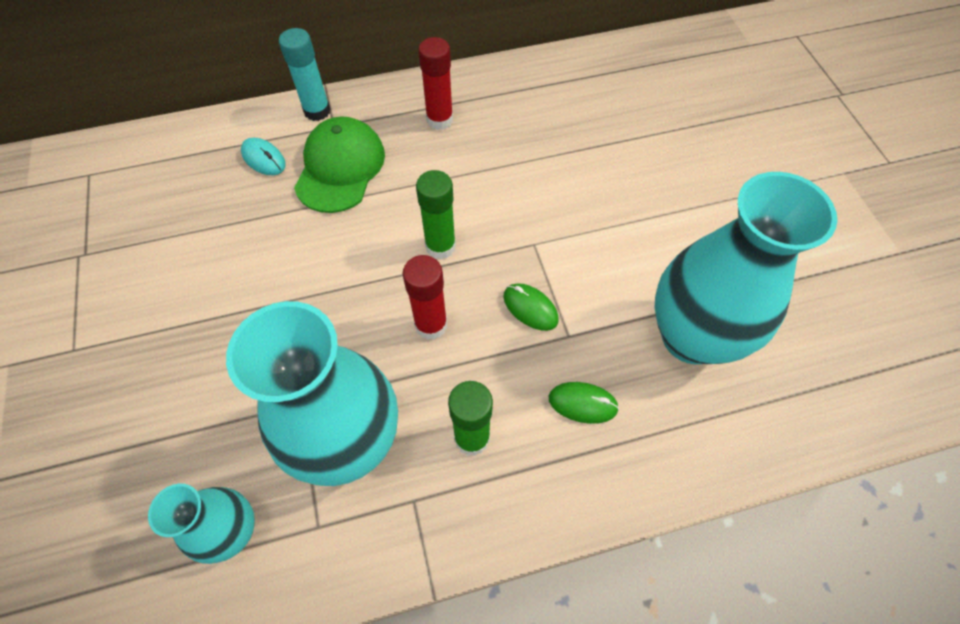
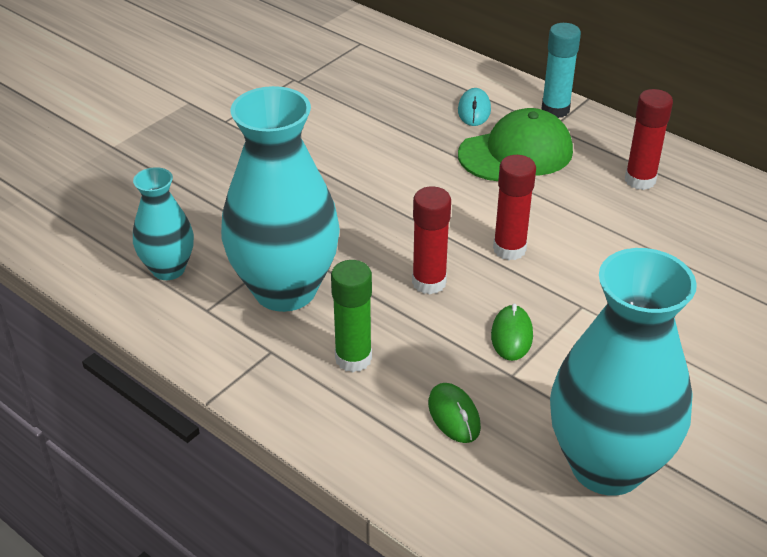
camera: 55 degrees right, 20 degrees down
green glue stick [416,170,456,259] -> red glue stick [493,155,536,260]

